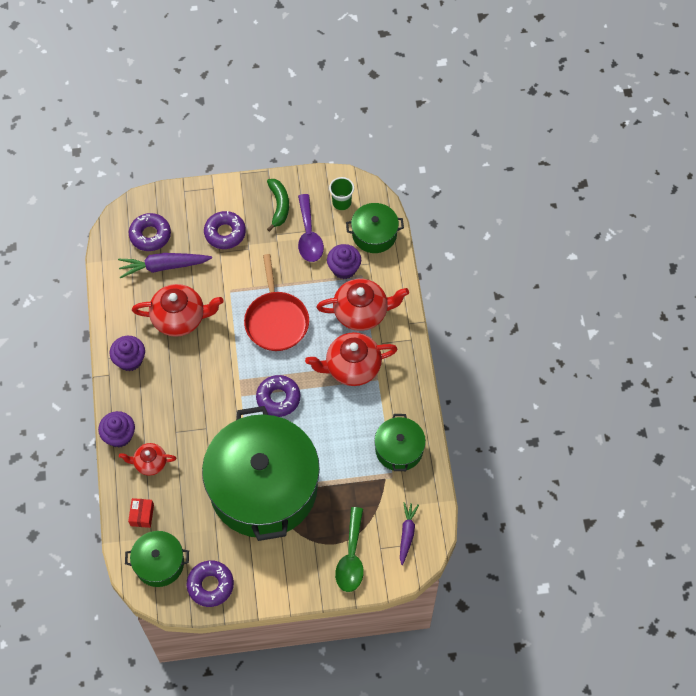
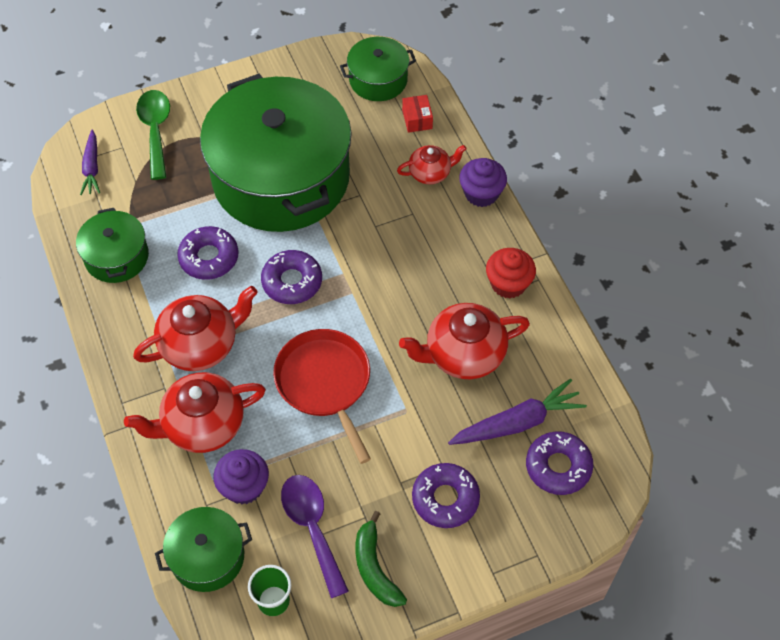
camera: 165 degrees right, 5 degrees down
purple cupcake [110,336,145,371] -> red cupcake [486,248,536,299]
purple donut [186,560,234,607] -> purple donut moved to [177,226,238,280]

